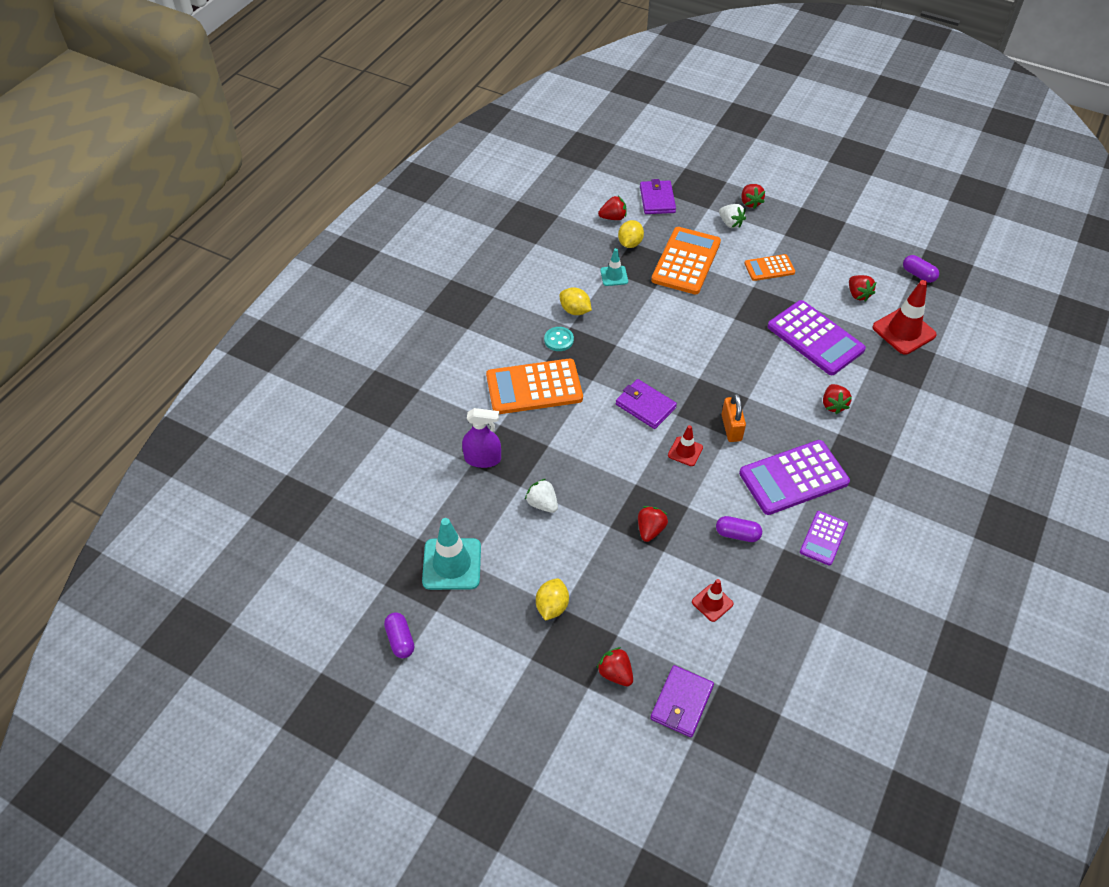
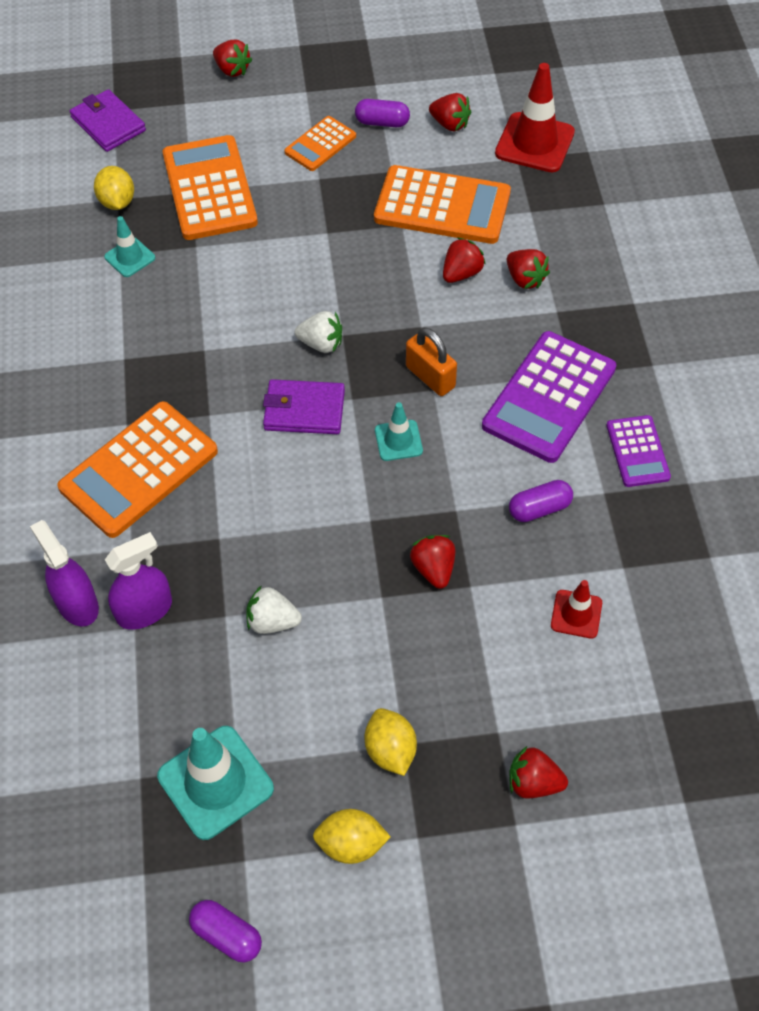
camera: 35 degrees left, 5 degrees up
turquoise button [544,327,574,351] -> none
yellow lemon [559,287,592,315] -> yellow lemon moved to [313,809,391,864]
red strawberry [598,196,627,220] -> red strawberry moved to [443,238,486,283]
purple wallet [650,665,714,737] -> none
red traffic cone [668,425,703,466] -> turquoise traffic cone [375,402,423,461]
white strawberry [719,204,746,228] -> white strawberry moved to [295,311,342,353]
purple calculator [767,300,866,375] -> orange calculator [374,165,511,244]
purple capsule [903,255,939,283] -> purple capsule moved to [355,99,410,127]
none -> purple spray bottle [30,520,99,626]

